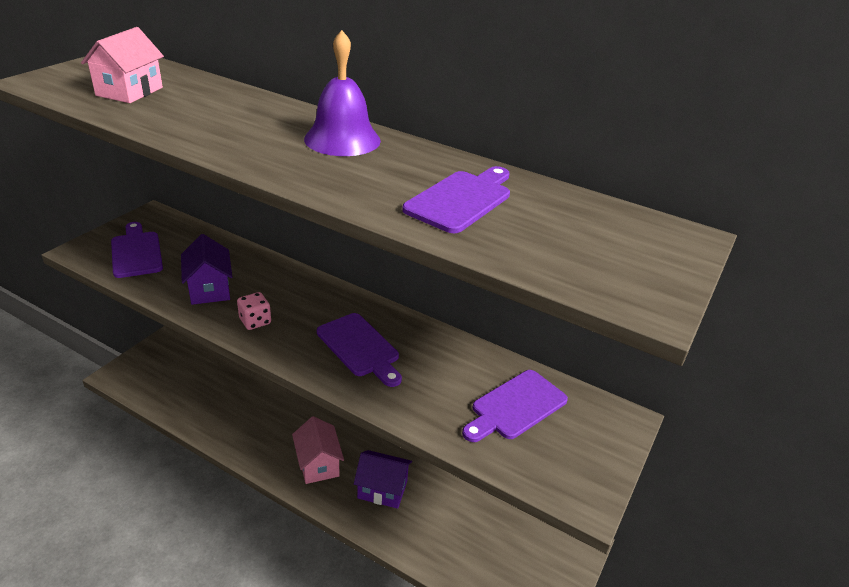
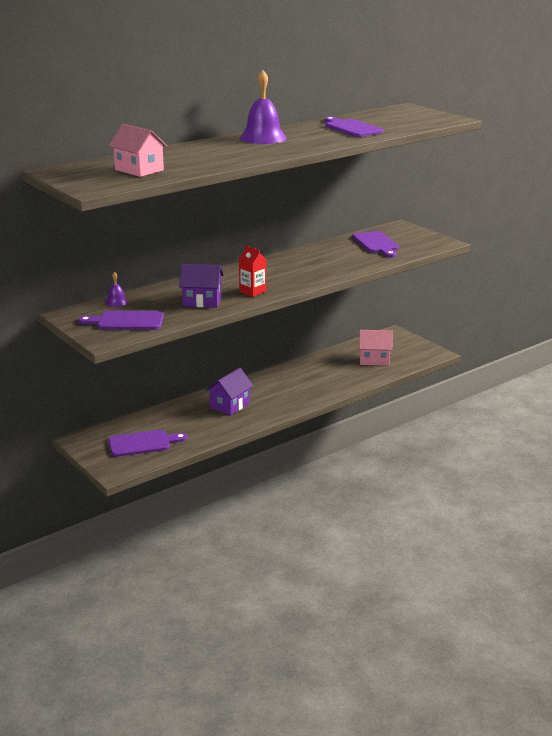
camera: 65 degrees left, 10 degrees down
pink dice [237,292,271,330] -> red carton [239,246,266,297]
pink house [292,416,344,484] -> pink house moved to [359,330,392,366]
purple cutting board [317,313,402,387] -> purple cutting board moved to [108,430,187,457]
purple house [354,450,412,509] -> purple house moved to [206,368,253,416]
none -> purple bell [105,272,128,307]

